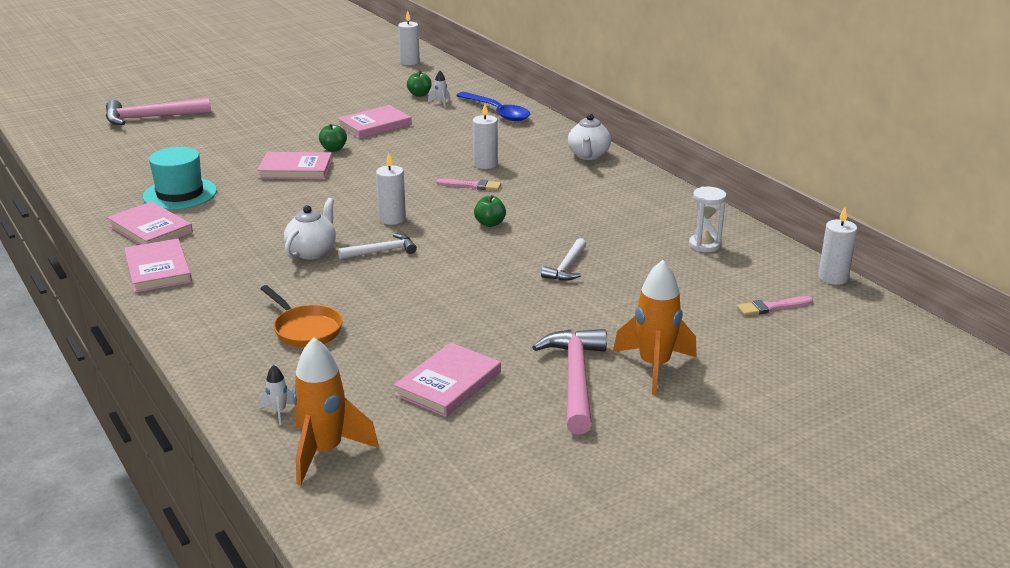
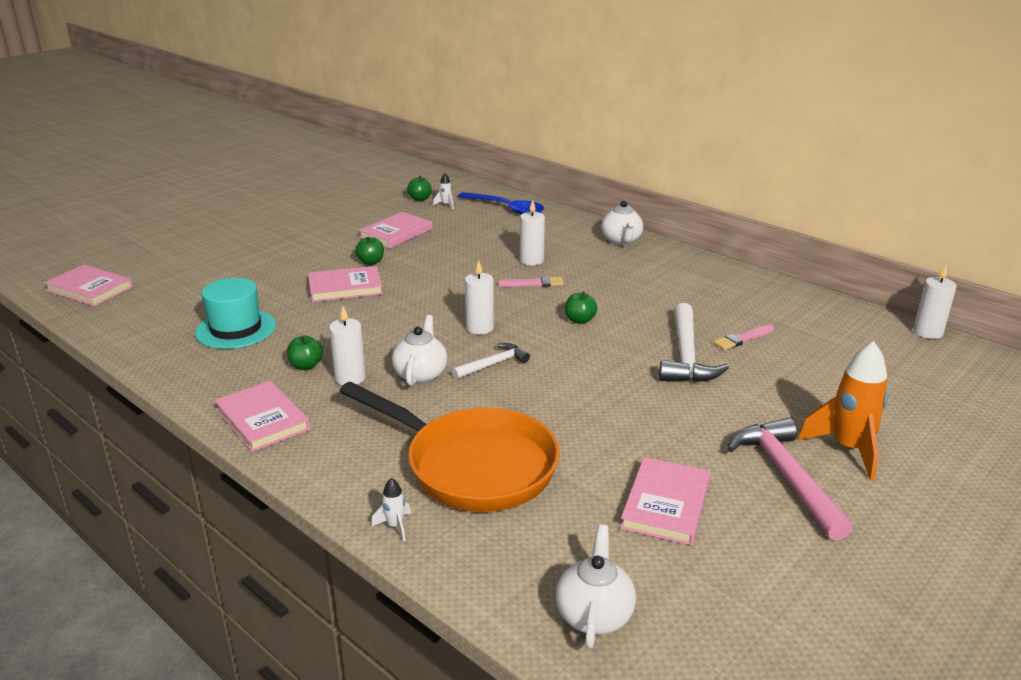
camera: 15 degrees left, 0 degrees up
pink hammer [106,98,211,125] -> none
pink book [107,201,193,245] -> pink book moved to [44,265,133,306]
white rocket [259,365,293,425] -> white rocket moved to [371,478,411,542]
orange pan [260,285,343,347] -> orange pan [339,382,560,512], size x1.96
orange rocket [292,337,379,485] -> white teapot [556,525,636,649]
white candle [398,11,420,65] -> white candle moved to [329,306,366,385]
white hammer [541,238,586,281] -> white hammer [659,303,729,382], size x1.72
white hourglass [689,187,726,252] -> none
pink brush [737,296,813,316] -> pink brush moved to [713,325,774,350]
none -> green apple [287,336,323,370]

